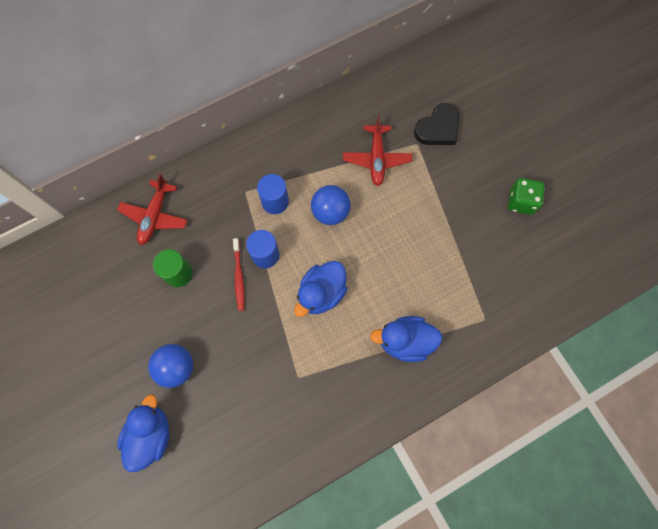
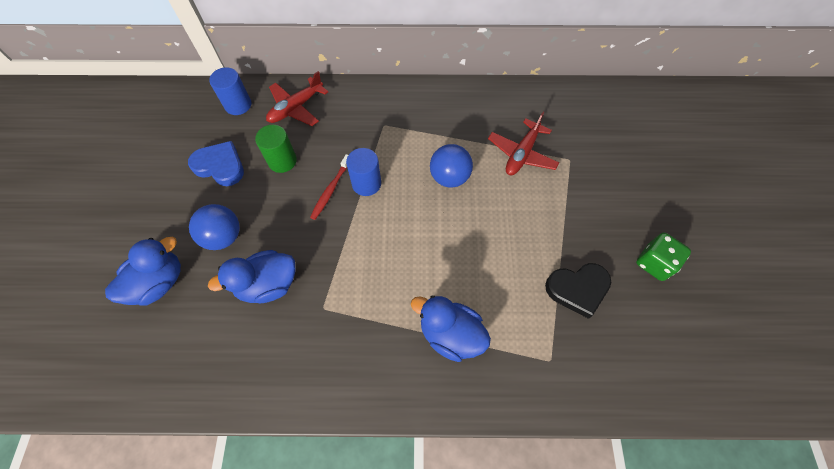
camera: 30 degrees right, 10 degrees down
blue cylinder [257,174,289,214] -> blue cylinder moved to [209,67,251,115]
blue duck [294,261,348,317] -> blue duck moved to [208,250,295,303]
black heart [414,103,459,145] -> black heart moved to [545,263,611,319]
none -> blue heart [188,141,244,186]

